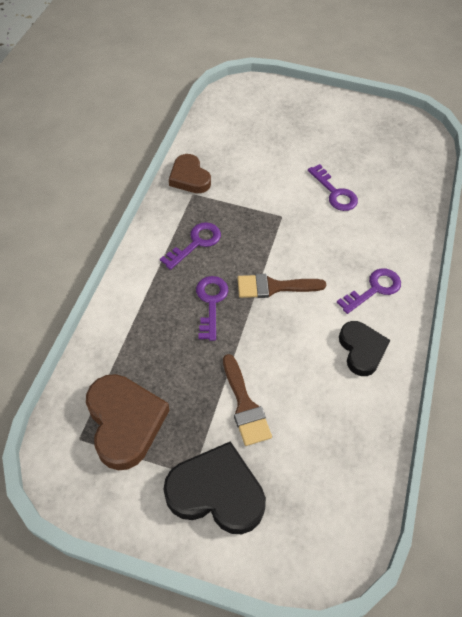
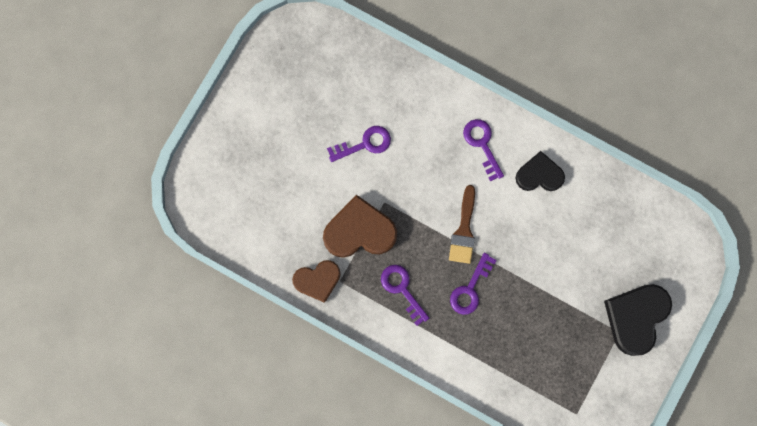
camera: 75 degrees left, 25 degrees up
brown heart [86,374,169,470] -> brown heart moved to [323,195,397,258]
purple key [196,276,228,341] -> purple key turned 75 degrees counterclockwise [450,253,497,315]
brown brush [223,354,272,446] -> none

